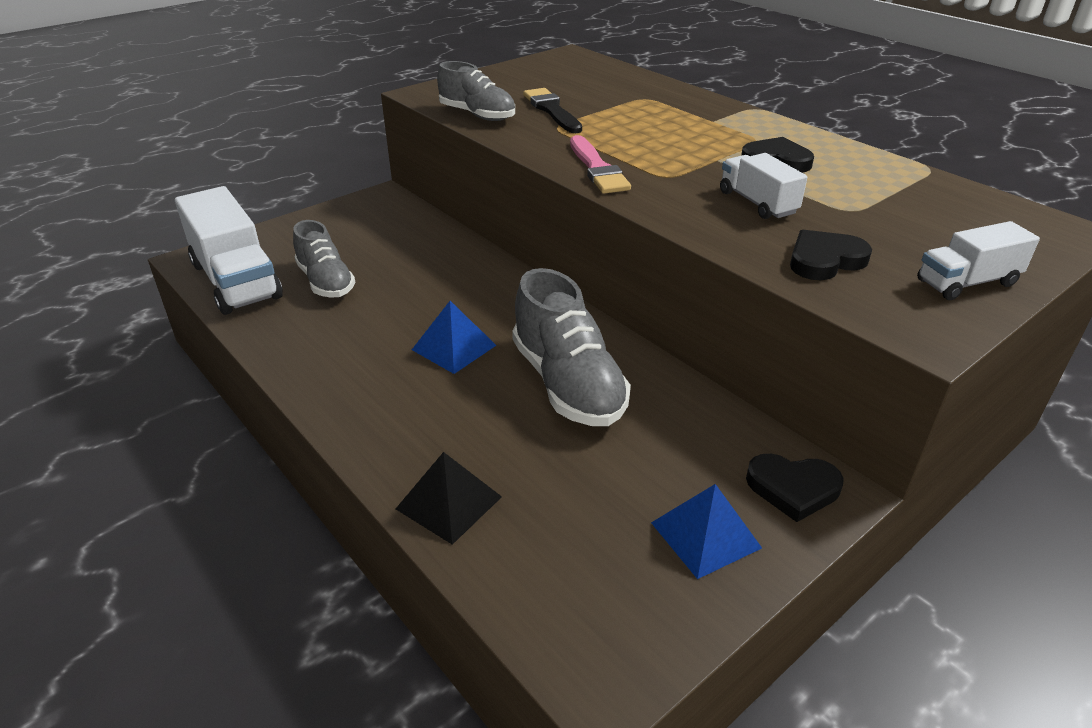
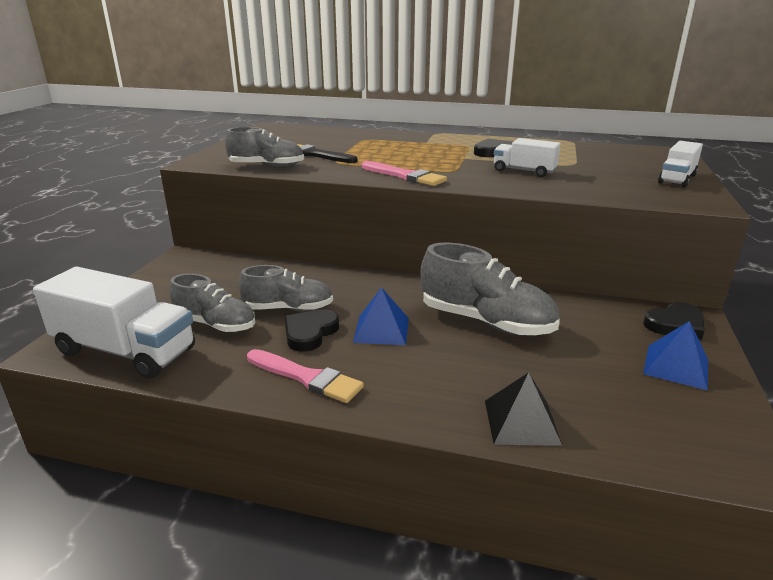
camera: 35 degrees left, 10 degrees down
black heart [790,230,872,280] -> black heart moved to [284,309,339,352]
none -> grey shoe [239,265,333,311]
none -> pink brush [247,349,364,403]

